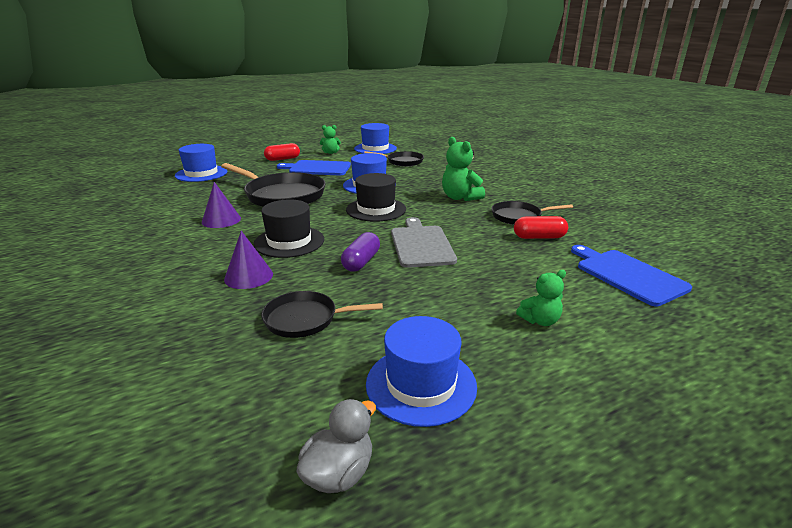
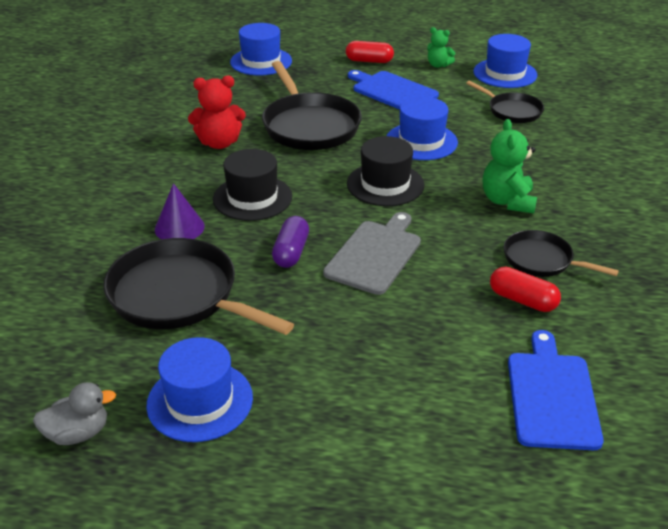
camera: 35 degrees right, 10 degrees up
purple cone [202,182,241,228] -> red teddy bear [188,75,246,149]
black pan [261,291,383,338] -> black pan [103,238,294,335], size x1.78
purple capsule [341,232,380,272] -> purple capsule turned 45 degrees counterclockwise [272,216,309,268]
green teddy bear [516,270,566,326] -> none

